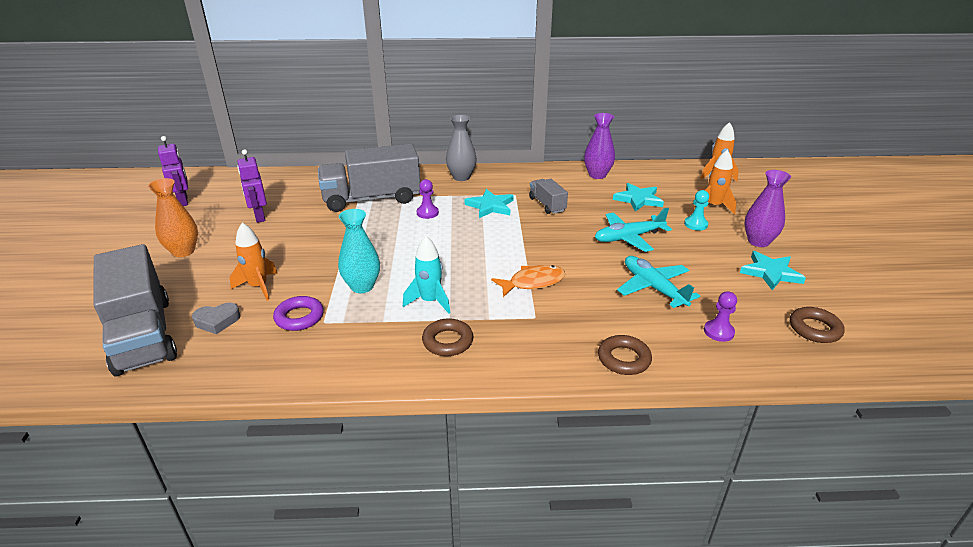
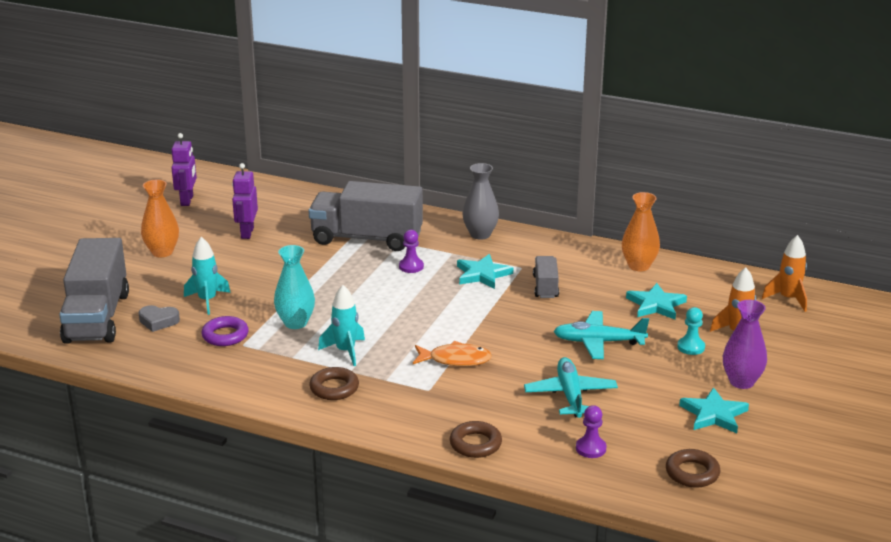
camera: 25 degrees right, 5 degrees down
orange rocket [230,223,278,301] -> turquoise rocket [184,237,231,315]
purple vase [584,113,615,179] -> orange vase [622,192,660,271]

